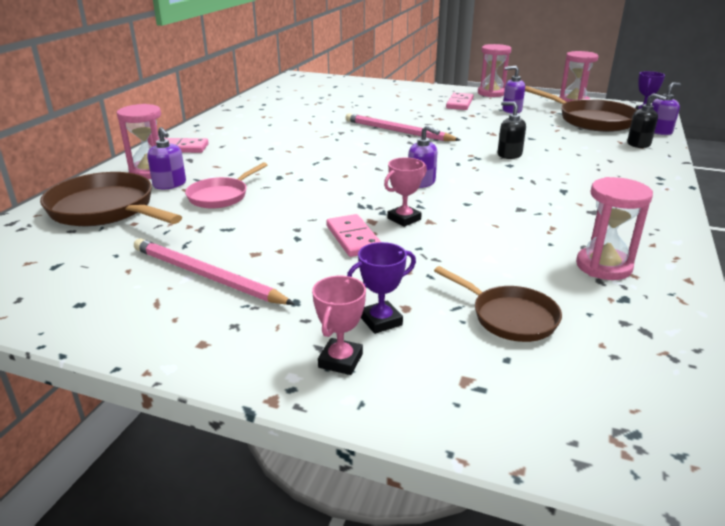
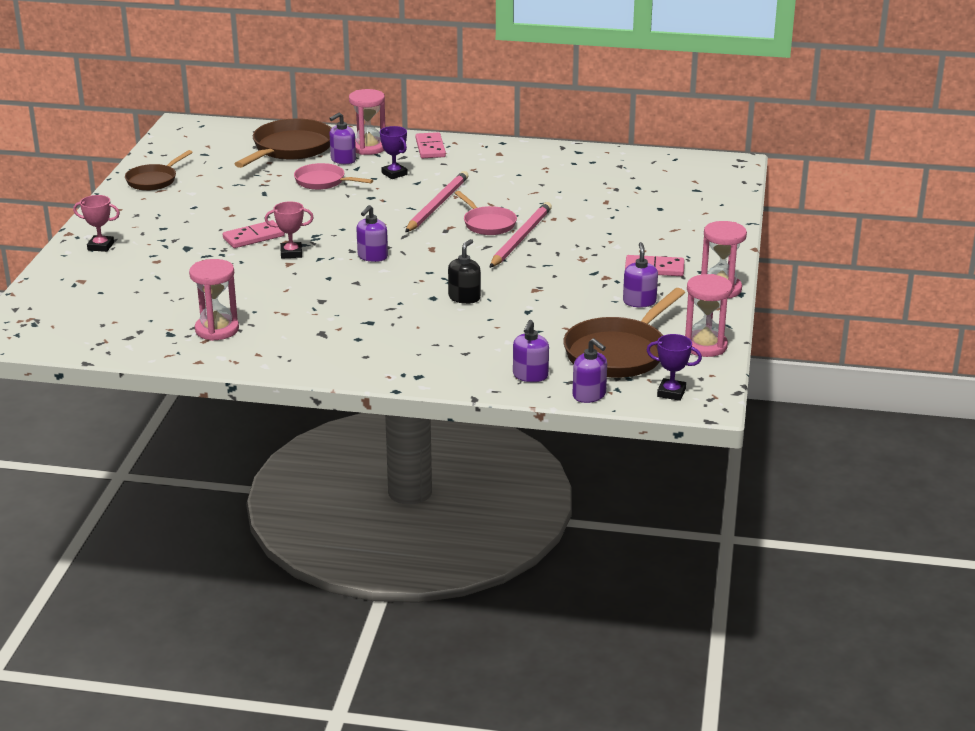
camera: 80 degrees right, 0 degrees up
pink pencil [134,238,295,305] -> pink pencil moved to [405,171,469,232]
purple trophy [347,242,416,334] -> purple trophy moved to [380,126,408,179]
pink trophy [384,157,427,227] -> pink trophy turned 45 degrees counterclockwise [265,201,314,259]
brown pan [434,266,562,342] -> brown pan moved to [125,150,193,191]
black soap dispenser [627,93,666,148] -> purple soap dispenser [513,320,549,382]
none -> pink pan [455,191,517,235]

